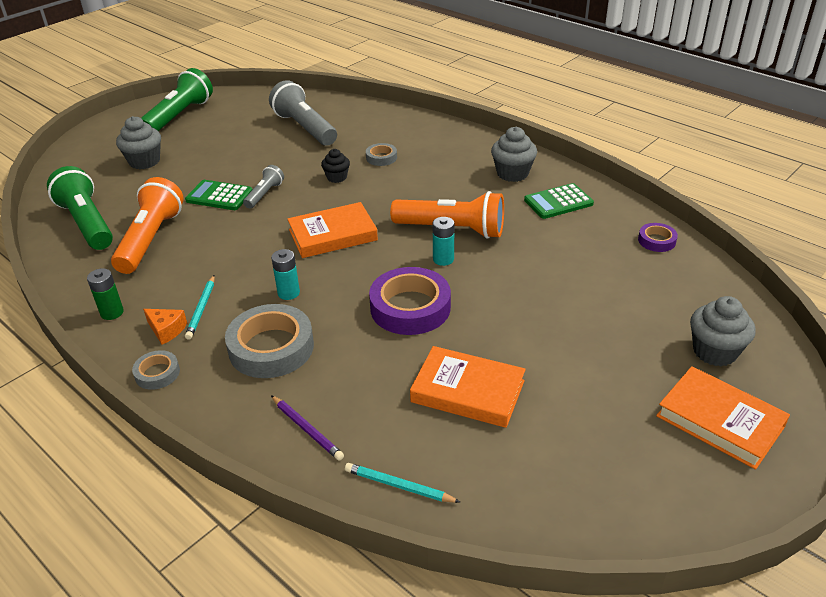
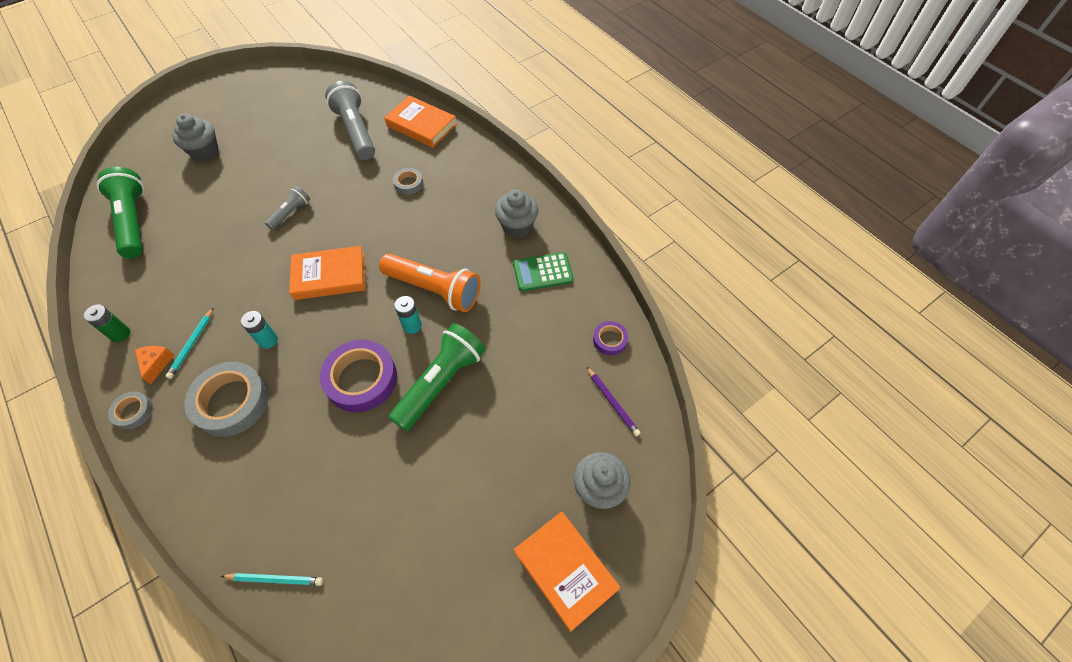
camera: 10 degrees right, 20 degrees up
orange flashlight [111,177,184,274] -> none
green flashlight [141,68,213,131] -> green flashlight moved to [388,323,485,431]
orange cheese [143,309,187,345] -> orange cheese turned 135 degrees counterclockwise [135,346,174,384]
green calculator [185,180,253,210] -> none
purple pencil [271,395,344,461] -> purple pencil moved to [586,366,640,436]
black cupcake [321,149,350,183] -> none
turquoise pencil [345,463,460,503] -> turquoise pencil turned 150 degrees clockwise [221,573,323,586]
orange book [410,346,526,428] -> orange book moved to [384,95,457,148]

